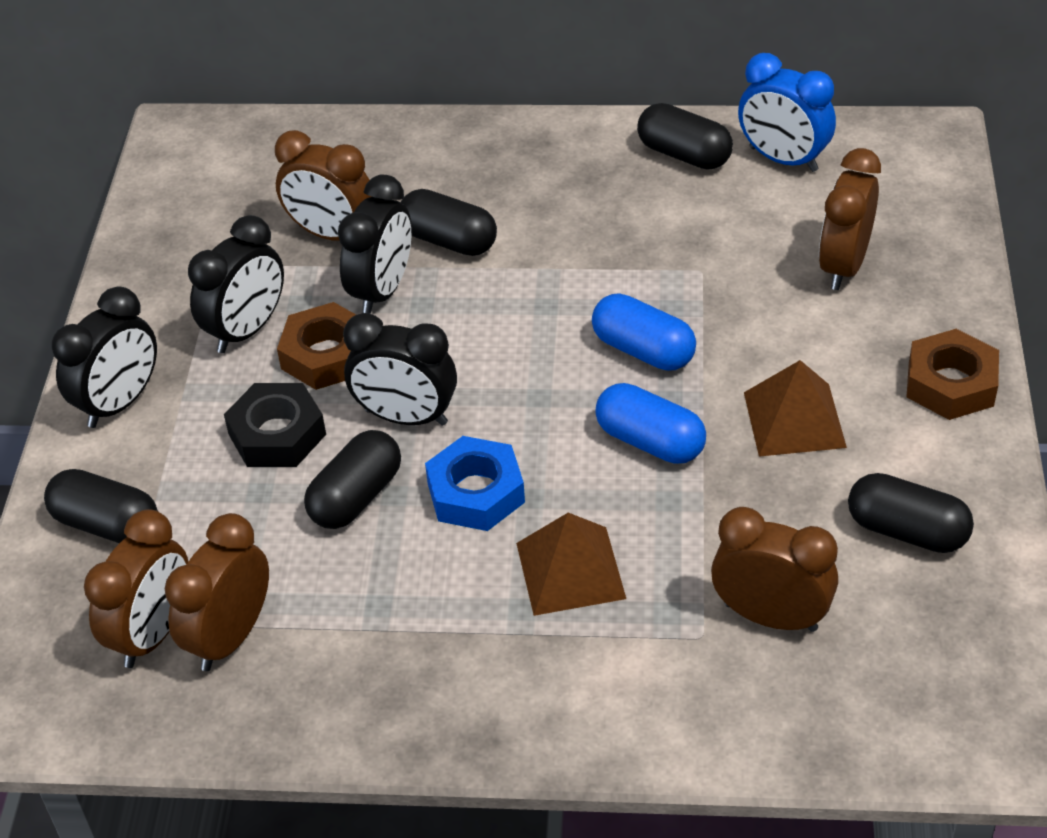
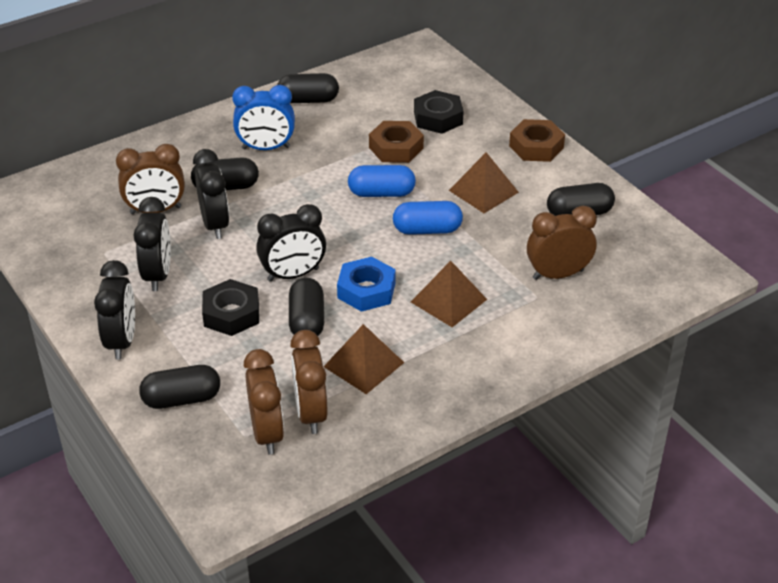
camera: 40 degrees left, 5 degrees down
brown nut [277,302,356,390] -> brown nut moved to [369,121,424,163]
blue clock [738,53,836,172] -> blue clock moved to [232,85,295,150]
brown clock [819,148,881,290] -> black nut [414,90,464,134]
none -> brown pyramid [324,324,404,394]

